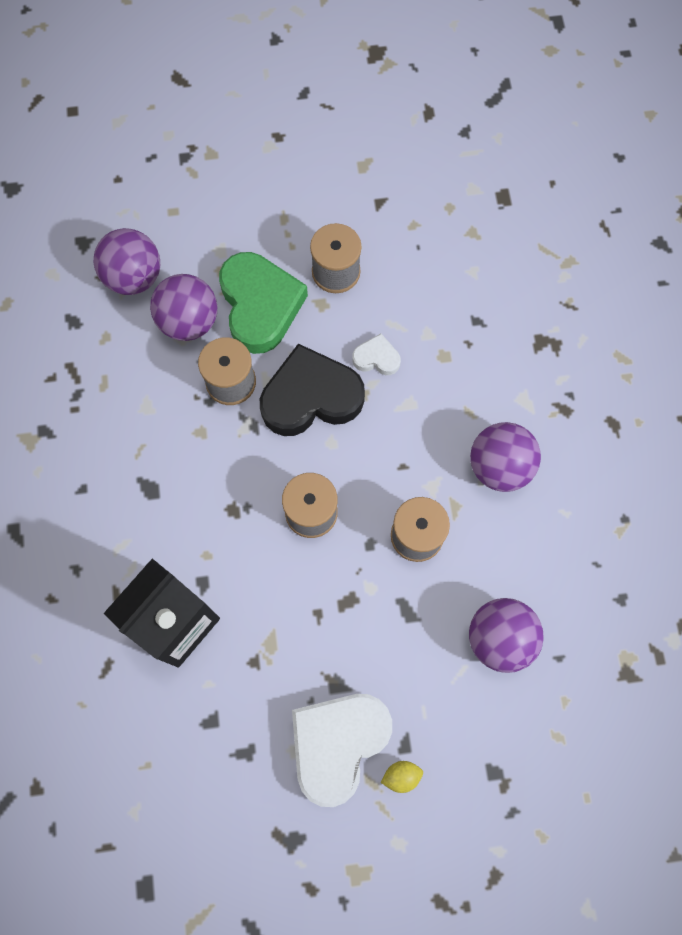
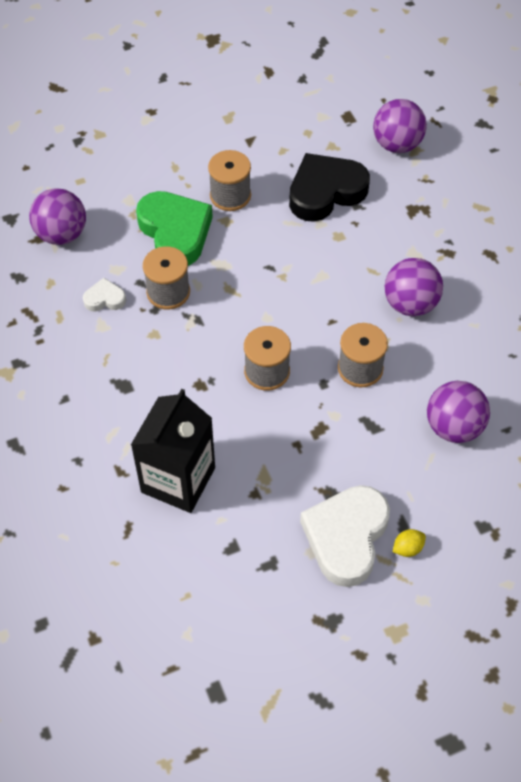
camera: 15 degrees left, 15 degrees down
purple ball [150,274,217,341] -> purple ball moved to [373,99,427,153]
black heart [260,344,365,436] -> black heart moved to [289,153,370,222]
white heart [352,333,401,375] -> white heart moved to [83,278,126,312]

